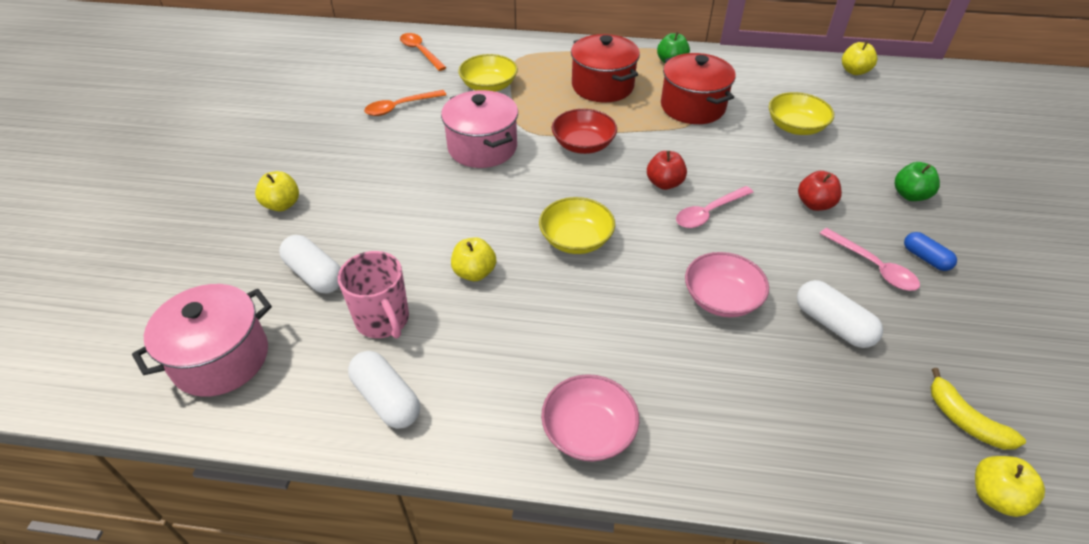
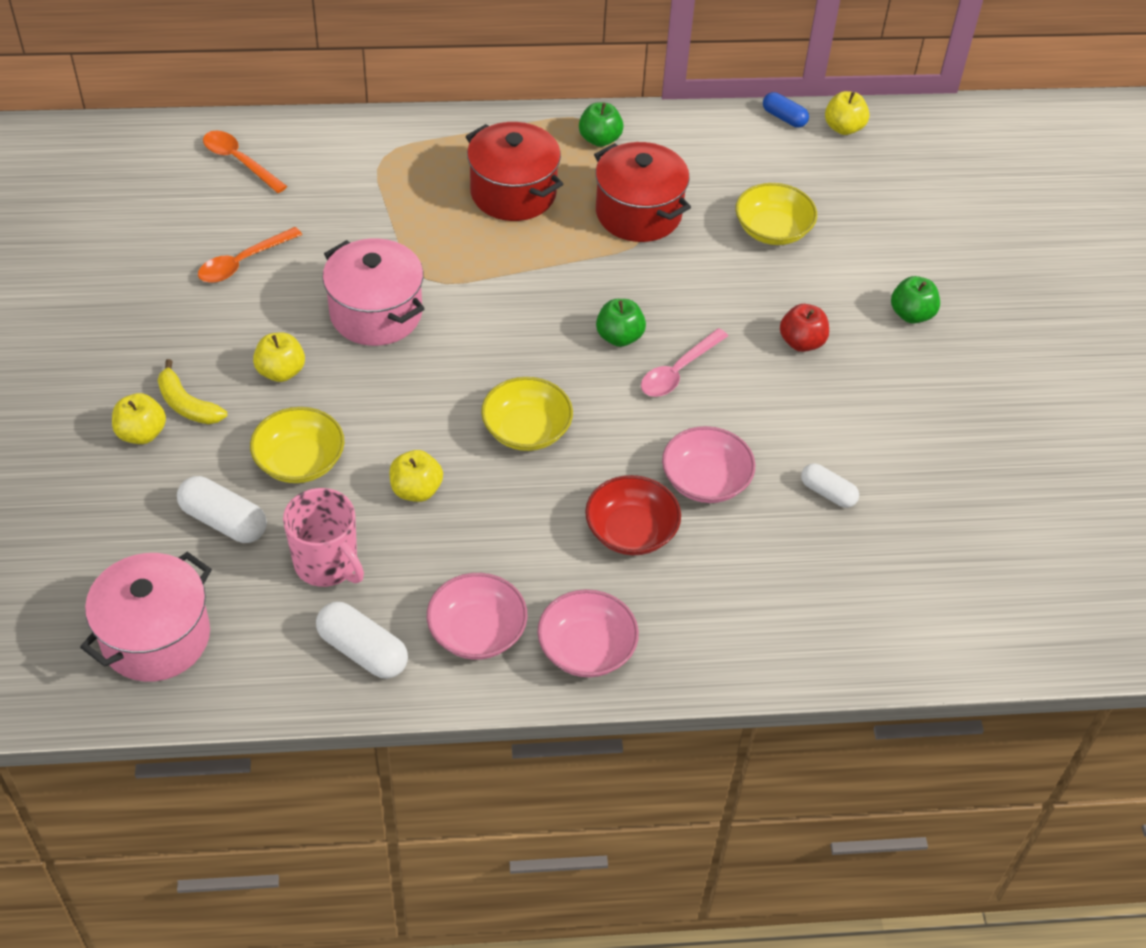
camera: 15 degrees left, 5 degrees up
yellow bowl [458,54,518,92] -> yellow bowl moved to [250,407,345,483]
red bowl [552,109,617,154] -> red bowl moved to [585,475,681,555]
red apple [647,151,687,190] -> green apple [596,299,646,347]
white capsule [797,280,883,348] -> white capsule [801,463,859,508], size x0.65
pink spoon [820,228,920,291] -> none
blue capsule [904,232,957,271] -> blue capsule moved to [763,92,809,128]
yellow banana [931,368,1026,450] -> yellow banana moved to [158,359,227,424]
yellow apple [975,456,1045,517] -> yellow apple moved to [253,332,305,382]
none -> pink bowl [427,573,527,660]

